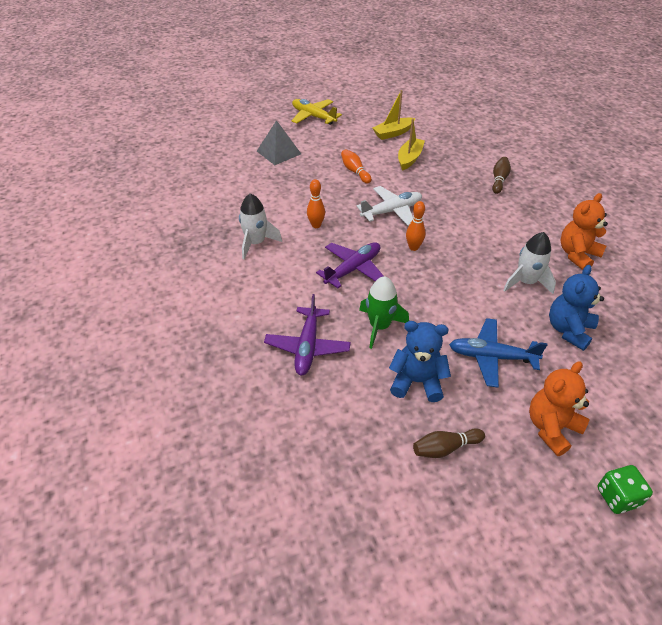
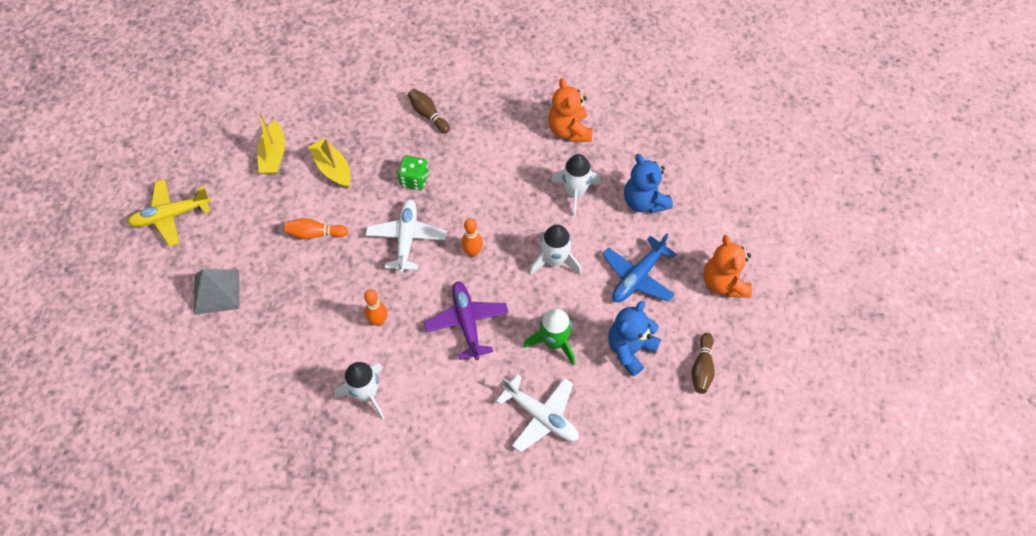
camera: 60 degrees left, 15 degrees up
purple plane [264,294,351,376] -> white plane [496,374,579,452]
green dice [598,465,653,514] -> green dice moved to [398,155,429,190]
none -> white rocket [529,224,581,275]

